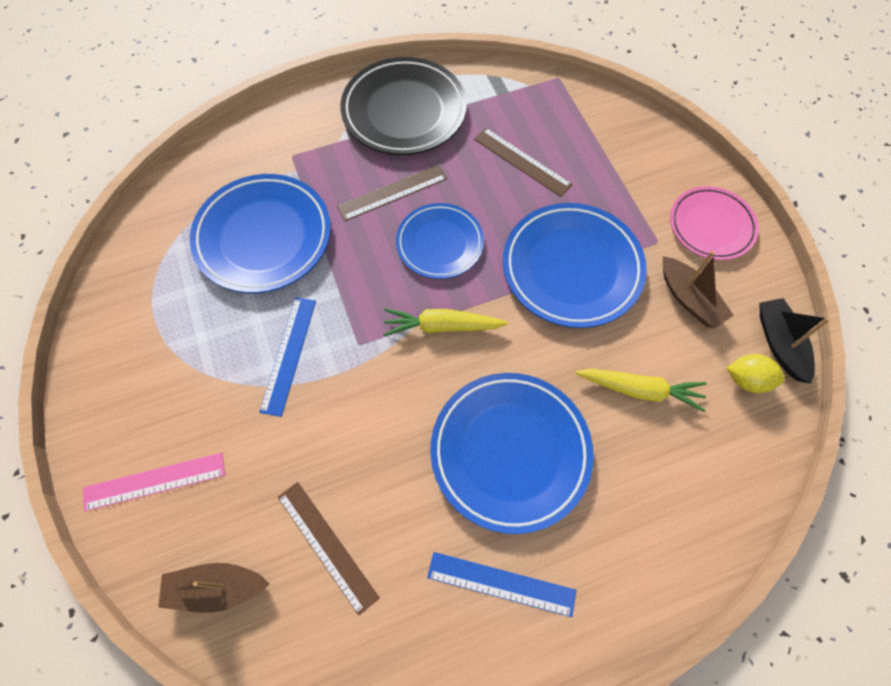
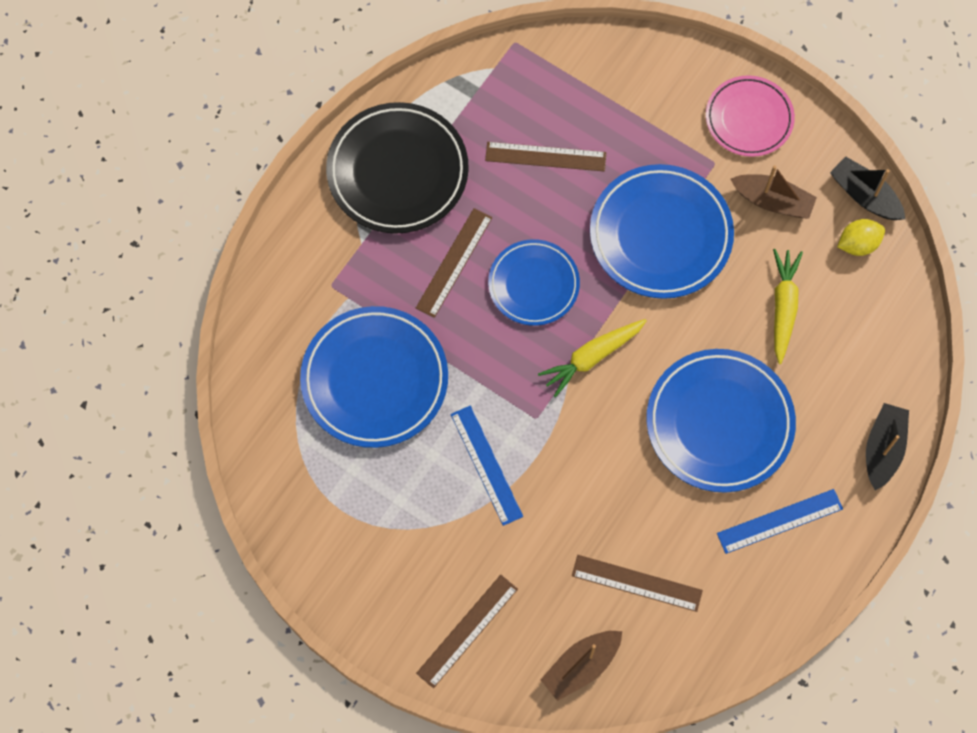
camera: 35 degrees left, 5 degrees up
pink ruler [83,453,225,511] -> brown ruler [416,575,518,688]
yellow carrot [575,369,707,412] -> yellow carrot turned 60 degrees counterclockwise [773,249,803,364]
none -> black boat [866,403,909,491]

